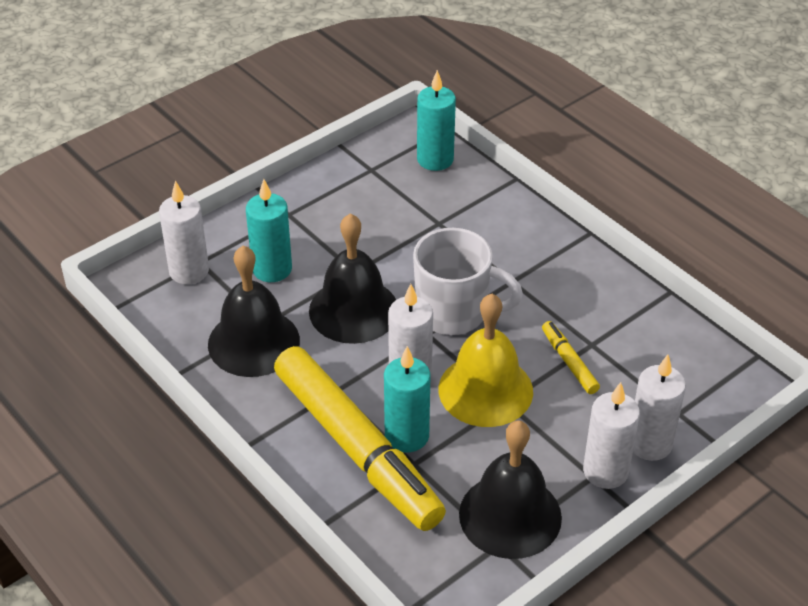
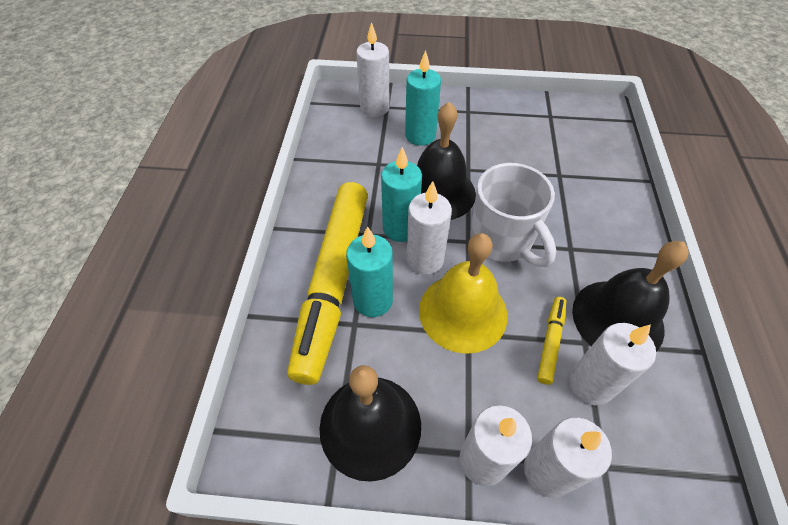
camera: 45 degrees right, 10 degrees up
black bell [208,246,300,377] -> black bell moved to [572,241,689,352]
turquoise candle [417,70,456,171] -> turquoise candle moved to [381,147,422,242]
none -> white candle [569,323,656,406]

